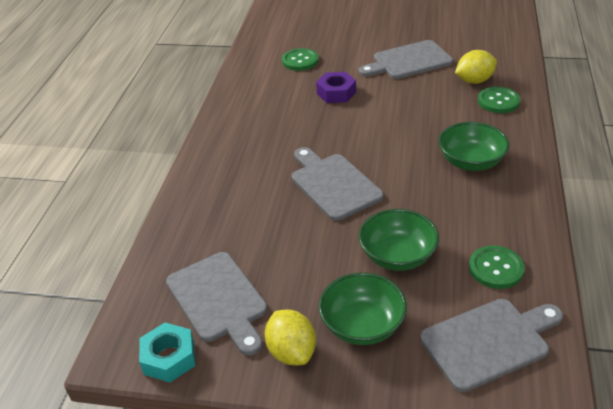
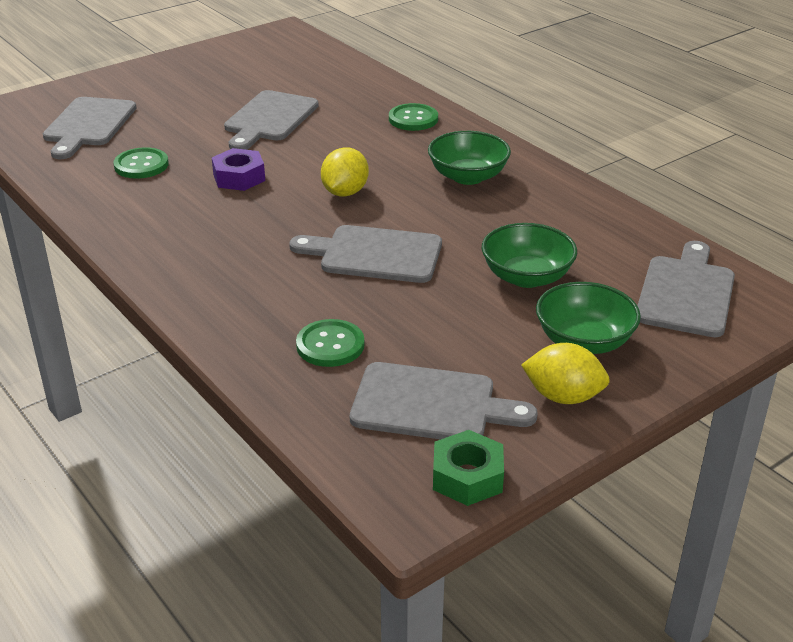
camera: 50 degrees left, 5 degrees down
turquoise nut [139,323,195,382] -> green nut [433,430,504,506]
yellow lemon [455,50,497,84] -> yellow lemon moved to [321,147,369,197]
green button [469,246,524,289] -> green button moved to [296,319,364,367]
none -> grey cutting board [43,97,136,159]

